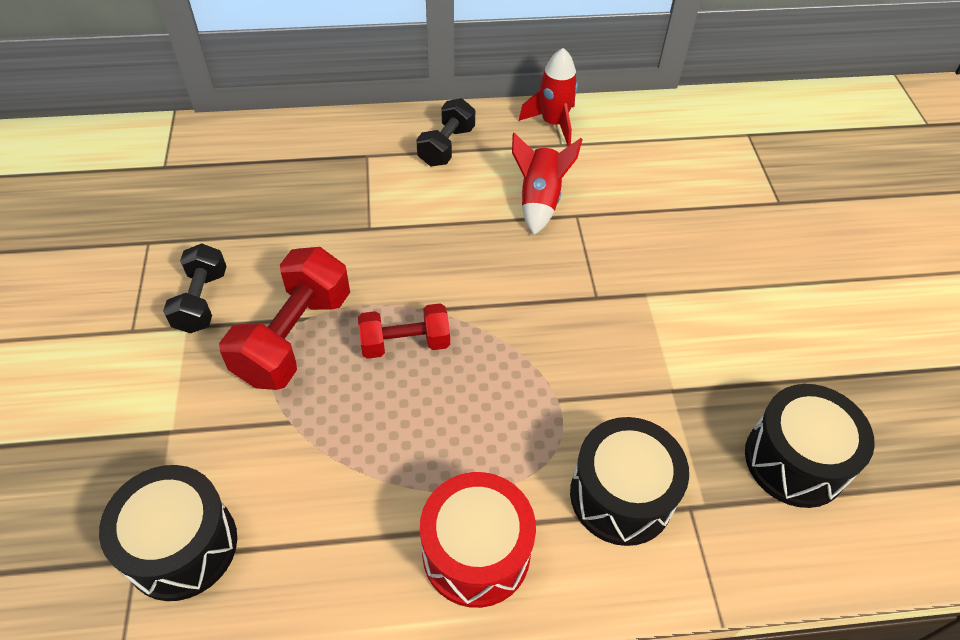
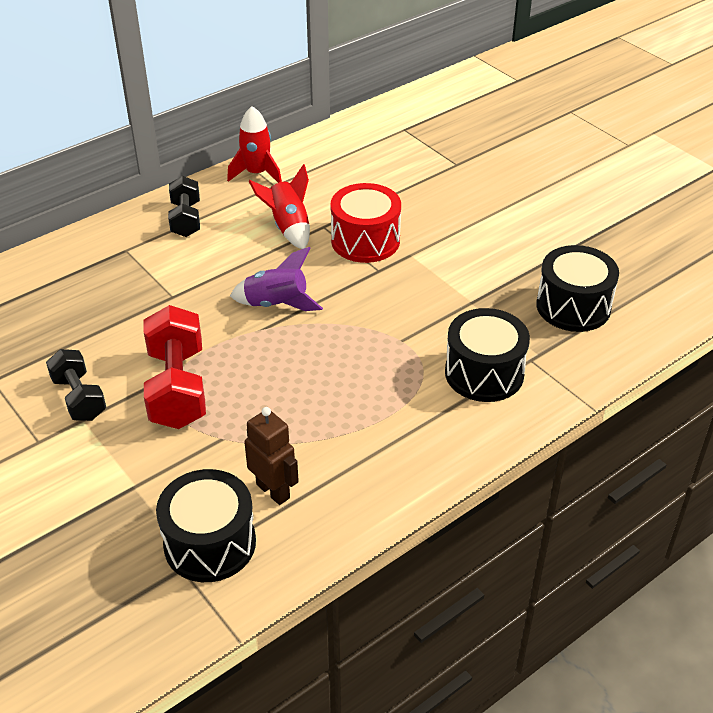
camera: 30 degrees left, 10 degrees down
red dumbbell [358,303,450,359] -> none
red drum [420,472,536,608] -> red drum moved to [330,183,401,263]
none -> purple rocket [230,247,323,311]
none -> brown robot [244,407,299,505]

